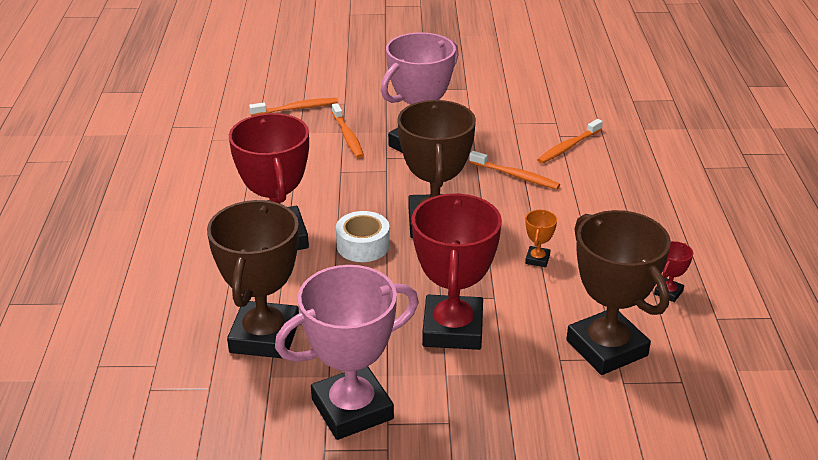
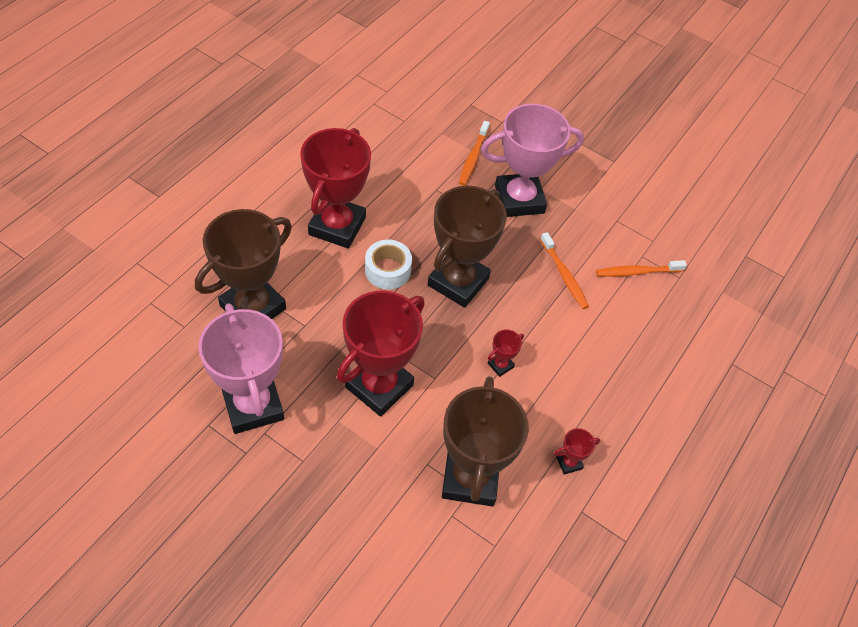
camera: 30 degrees right, 20 degrees up
orange toothbrush [249,98,338,116] -> none
pink trophy [275,265,419,440] -> pink trophy turned 60 degrees clockwise [198,303,284,434]
orange trophy [525,210,557,267] -> red trophy [488,330,524,377]

